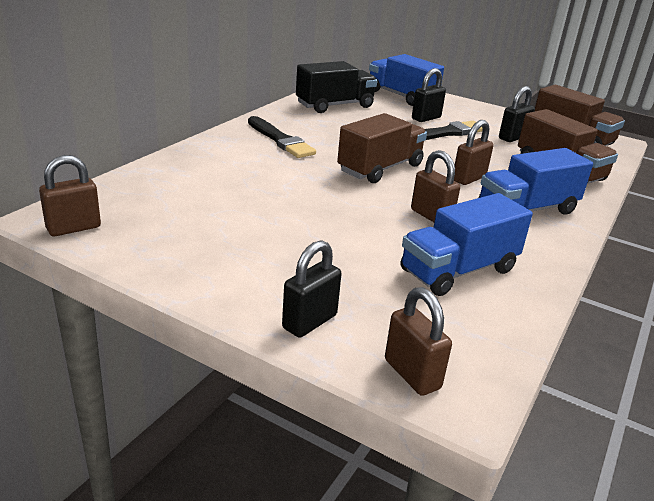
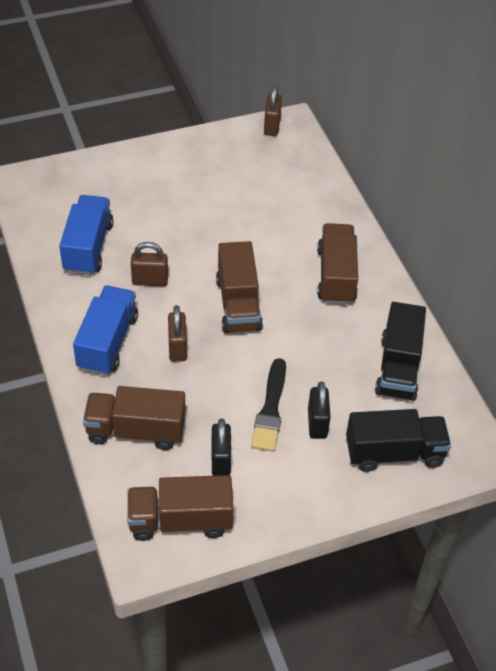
camera: 130 degrees right, 20 degrees up
black brush [248,116,316,158] -> brown truck [317,223,358,305]
black padlock [282,240,342,338] -> none
blue truck [369,54,444,106] -> black truck [346,409,451,472]
brown padlock [385,287,452,396] -> none

